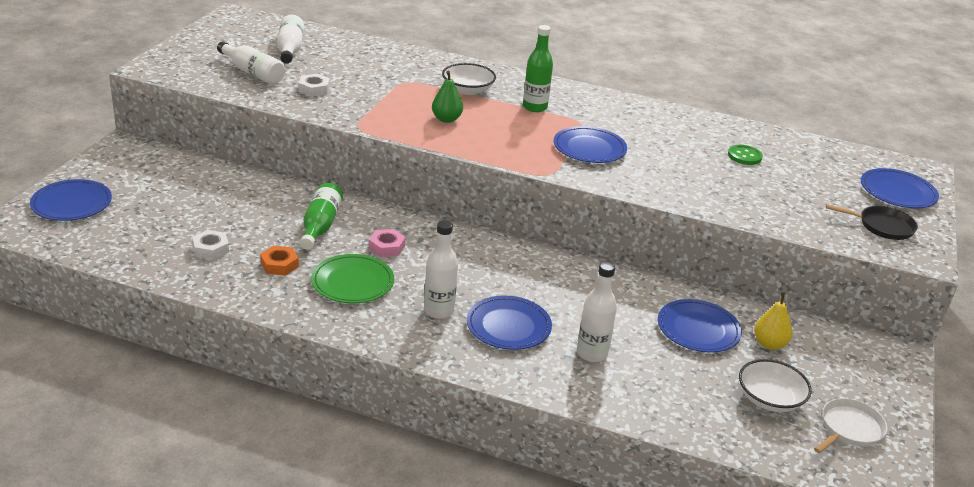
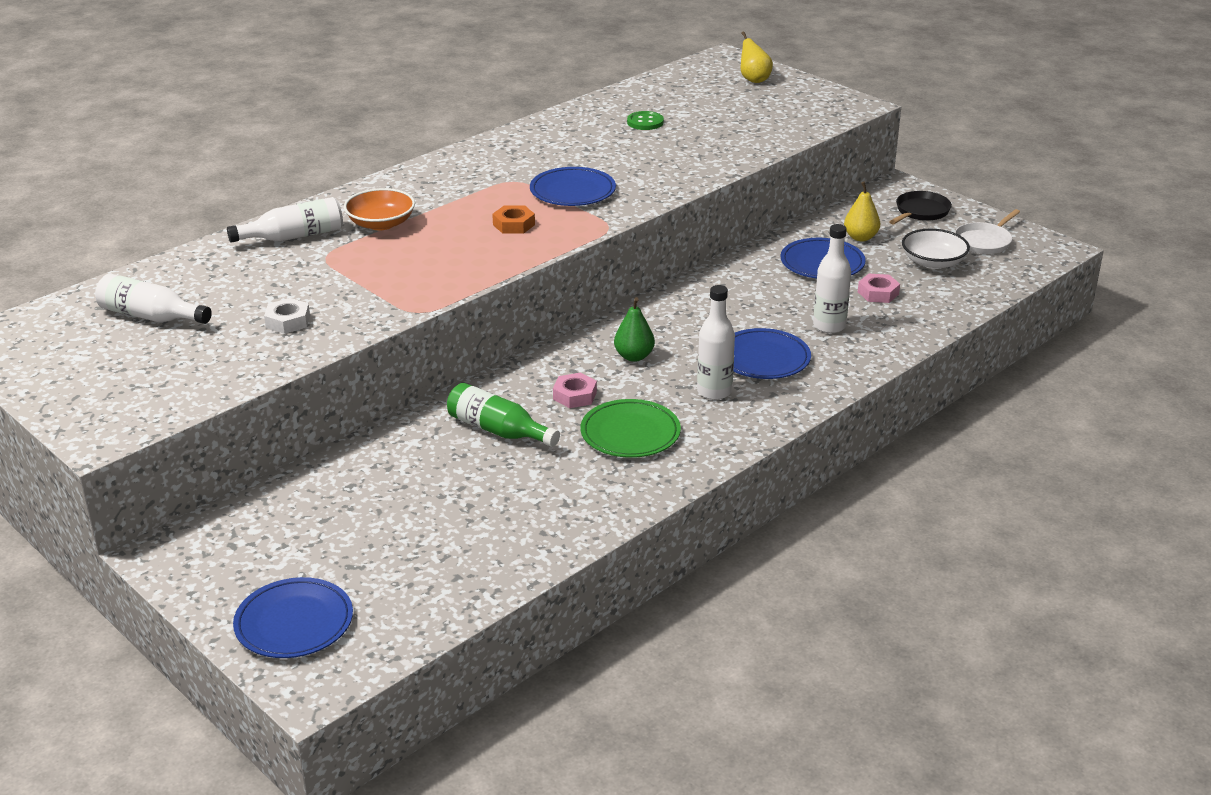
camera: 60 degrees left, 0 degrees up
white nut [192,230,229,260] -> none
white bottle [217,41,285,85] -> white bottle moved to [227,197,343,243]
orange nut [260,246,299,276] -> orange nut moved to [492,205,535,234]
green pear [432,71,463,123] -> green pear moved to [614,297,655,362]
white bowl [442,63,496,95] -> orange bowl [344,188,415,230]
green bottle [523,25,553,112] -> none
white pan [814,398,887,453] -> white pan turned 120 degrees counterclockwise [955,209,1020,254]
black pan [826,204,918,240] -> black pan moved to [889,191,952,224]
blue plate [861,168,939,208] -> yellow pear [741,32,773,83]
none -> pink nut [858,274,900,303]

